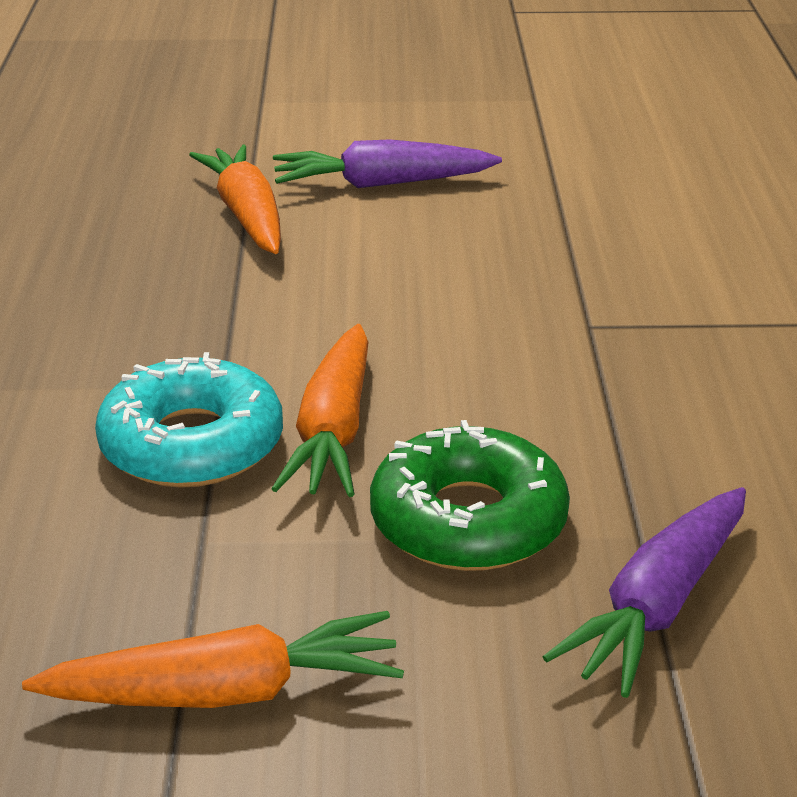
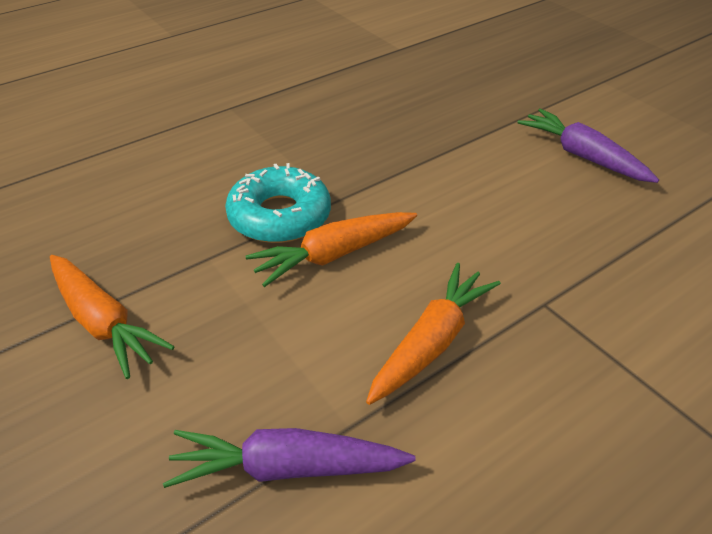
camera: 55 degrees right, 10 degrees up
orange carrot [189,145,281,254] -> orange carrot moved to [366,263,501,405]
green donut [370,420,570,571] -> none

